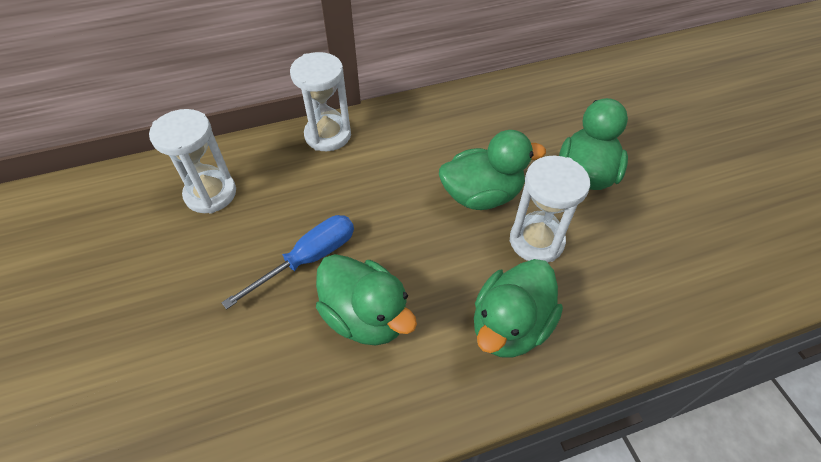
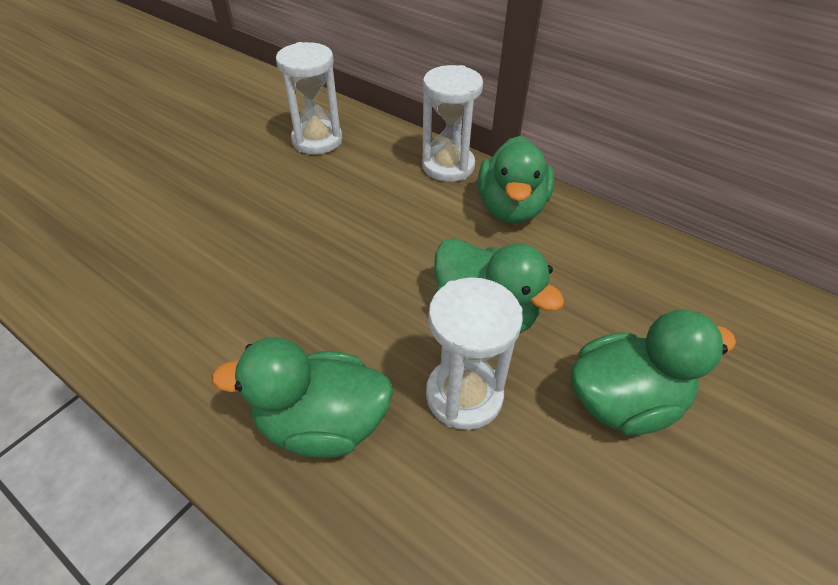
camera: 55 degrees right, 5 degrees down
blue screwdriver [221,215,354,309] -> none
green duck [316,254,417,346] -> green duck moved to [478,136,554,224]

